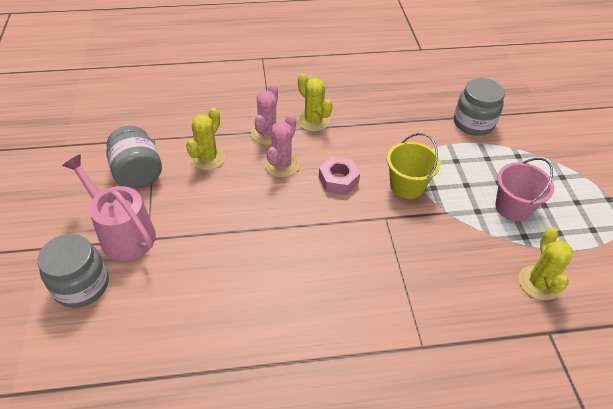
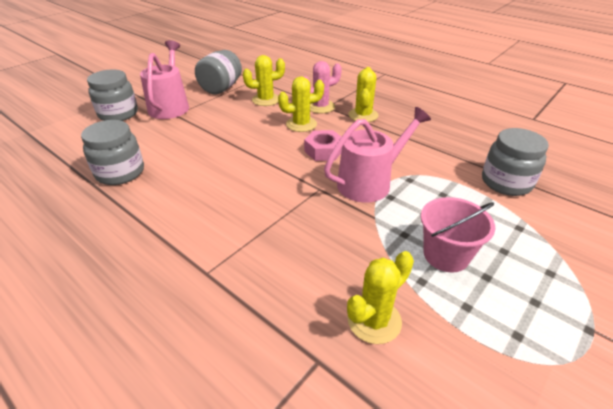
camera: 50 degrees right, 10 degrees down
pink cactus [265,114,299,177] -> yellow cactus [278,77,324,132]
yellow bucket [387,133,441,199] -> pink watering can [324,107,431,203]
none -> grey jar [81,120,144,185]

